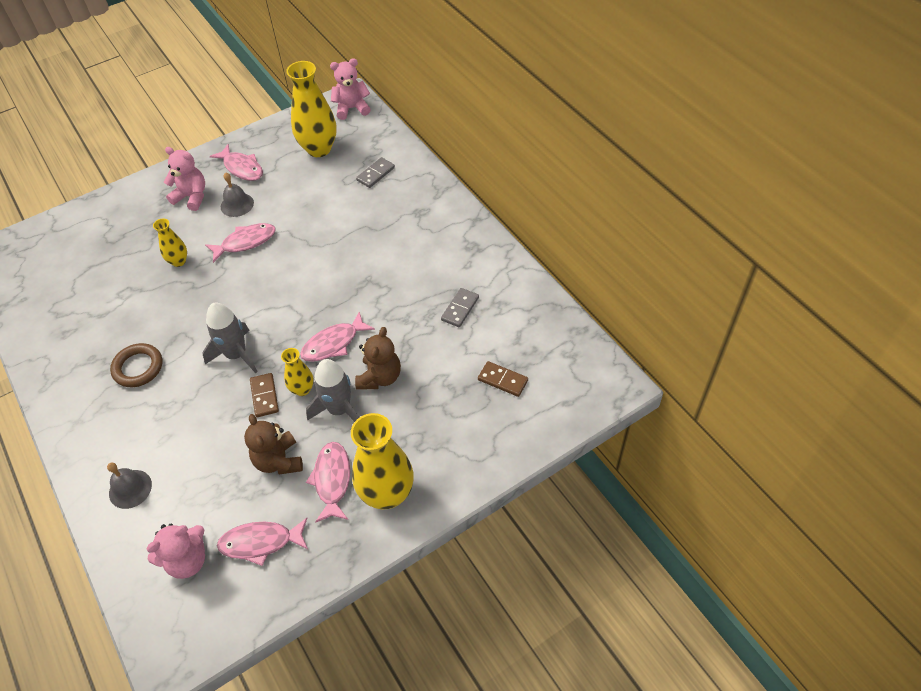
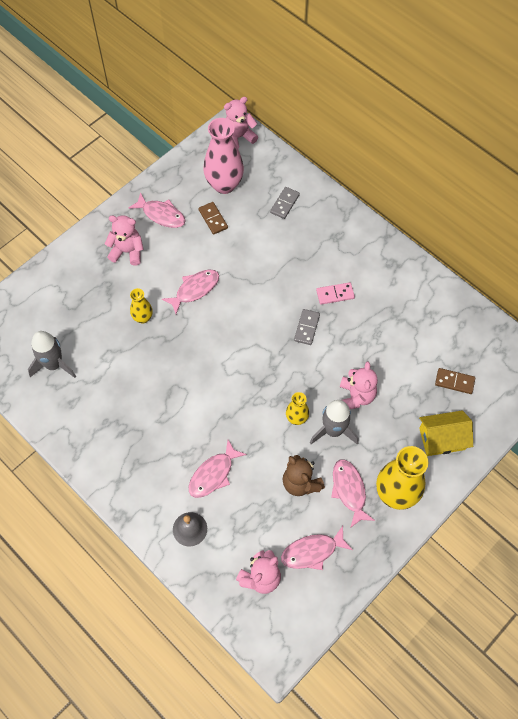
camera: 15 degrees left, 10 degrees up
brown ring [110,343,163,387] -> none
grey rocket [202,303,258,373] -> grey rocket moved to [28,331,76,378]
grey bell [221,172,254,217] -> none
brown domino [250,373,279,417] -> brown domino moved to [198,202,228,235]
yellow vase [286,61,337,157] -> pink vase [203,118,244,194]
pink fish [300,312,375,362] -> pink fish moved to [189,440,247,498]
brown teddy bear [355,327,401,389] -> pink teddy bear [340,362,378,409]
grey domino [441,288,479,327] -> grey domino moved to [294,309,320,345]
none -> pink domino [316,282,355,305]
none -> yellow house [419,410,473,456]

